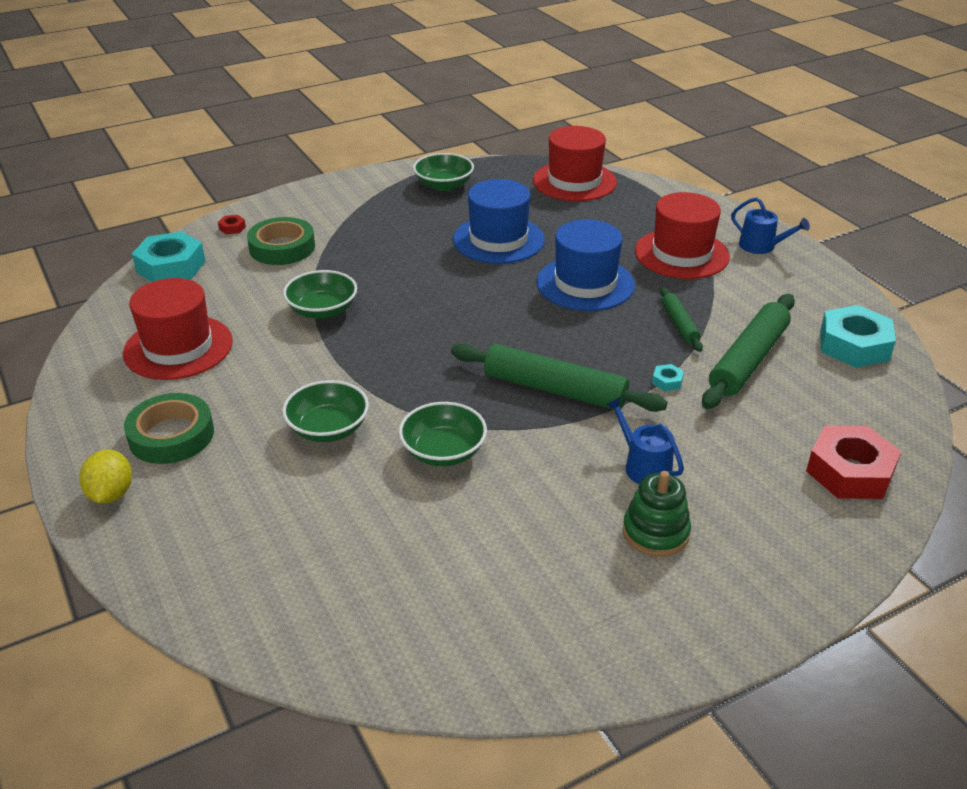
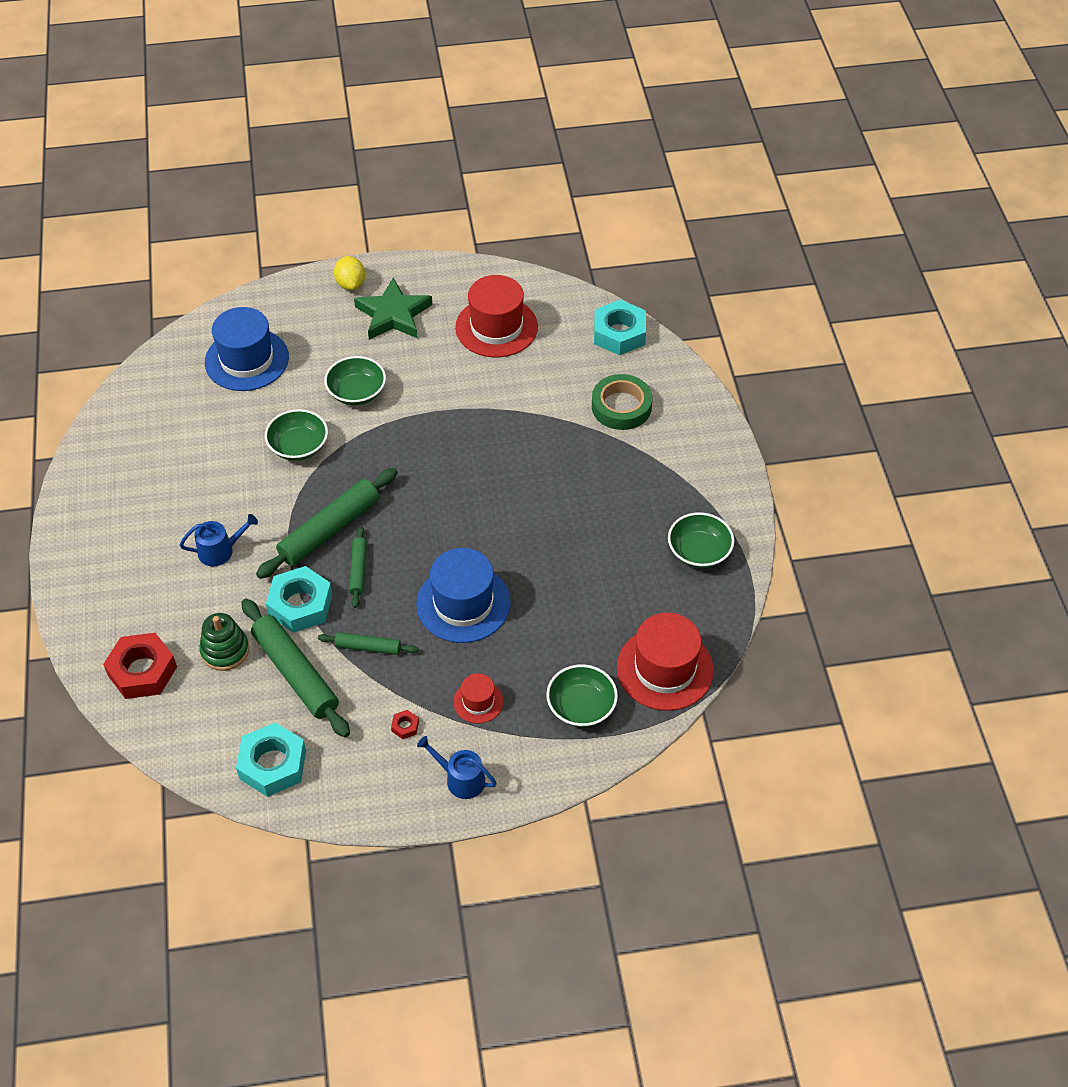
camera: 110 degrees right, 15 degrees up
yellow lemon [79,450,132,504] -> yellow lemon turned 60 degrees clockwise [334,256,365,290]
green tape [124,393,214,464] -> green star [354,278,432,340]
red nut [218,215,246,235] -> red nut moved to [391,710,419,739]
green bowl [283,270,357,319] -> green bowl moved to [546,664,618,727]
blue hat [453,179,545,264] -> blue hat moved to [205,307,289,391]
green stacking toy [623,471,691,557] -> green stacking toy moved to [199,613,249,671]
red hat [635,192,730,279] -> red hat [453,673,503,724], size x0.51
turquoise nut [652,364,684,391] -> turquoise nut [266,566,332,633], size x2.43
blue watering can [731,197,810,254] -> blue watering can turned 60 degrees clockwise [417,736,497,799]
none -> green rolling pin [349,526,367,608]

